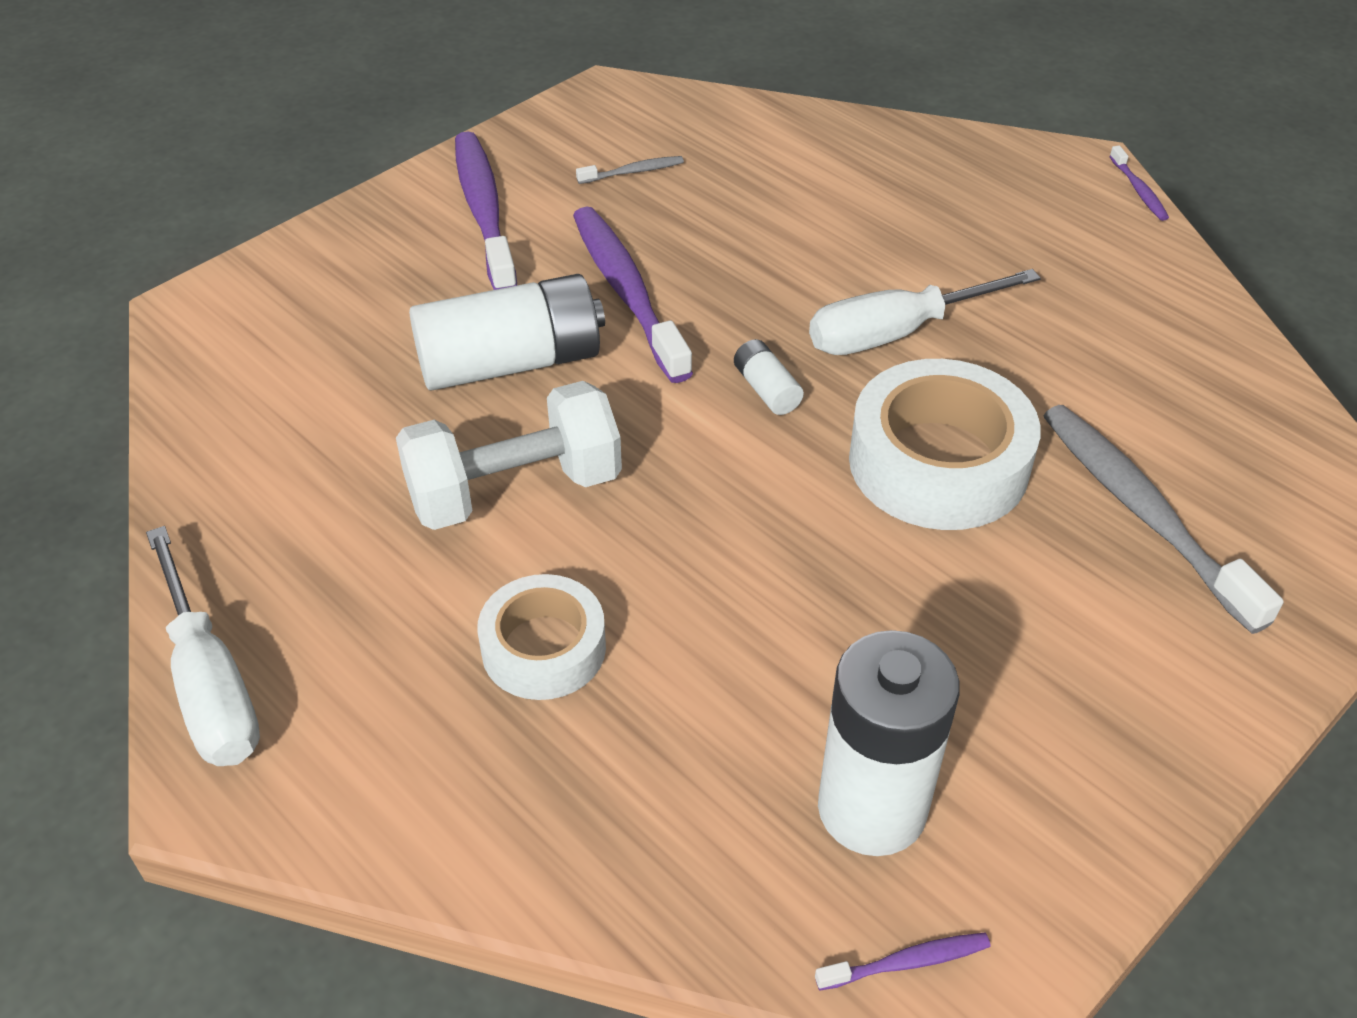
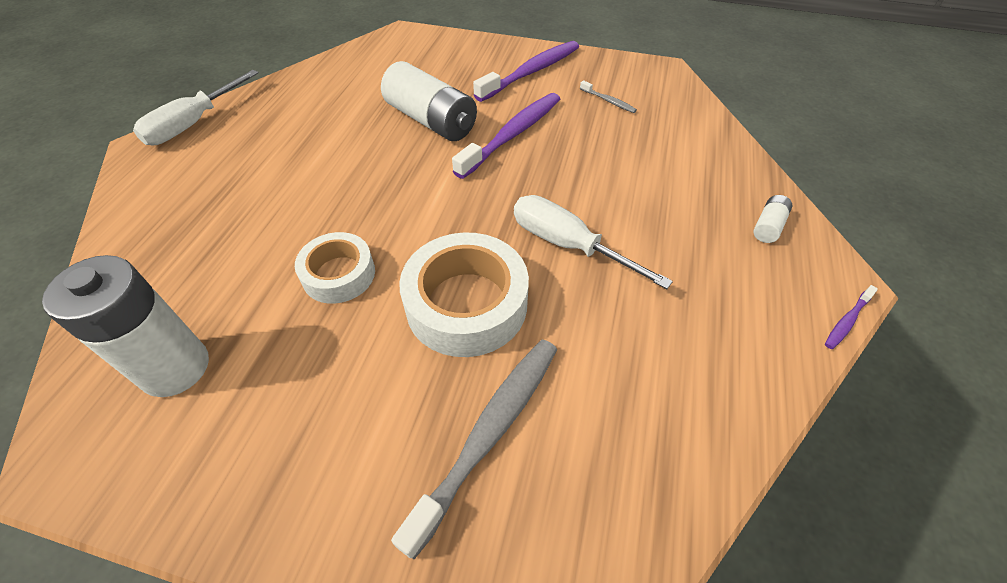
camera: 60 degrees right, 5 degrees up
white dumbbell [396,381,622,530] -> none
white tape [477,574,606,700] -> white tape moved to [295,232,375,304]
white battery [734,339,804,415] -> white battery moved to [753,195,793,243]
purple toothbrush [815,933,991,990] -> none

